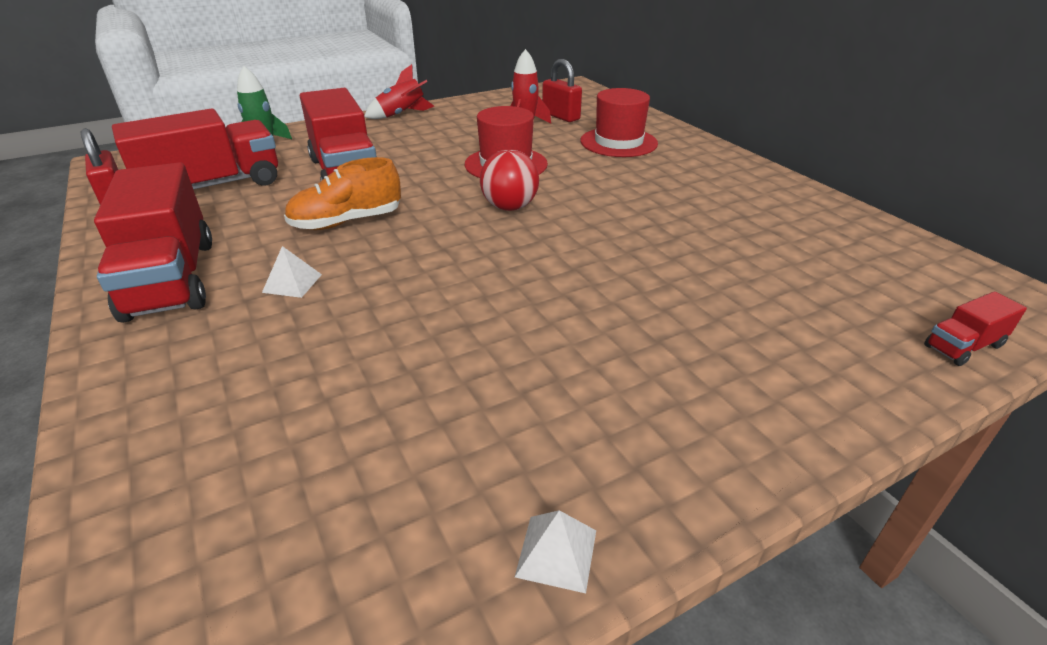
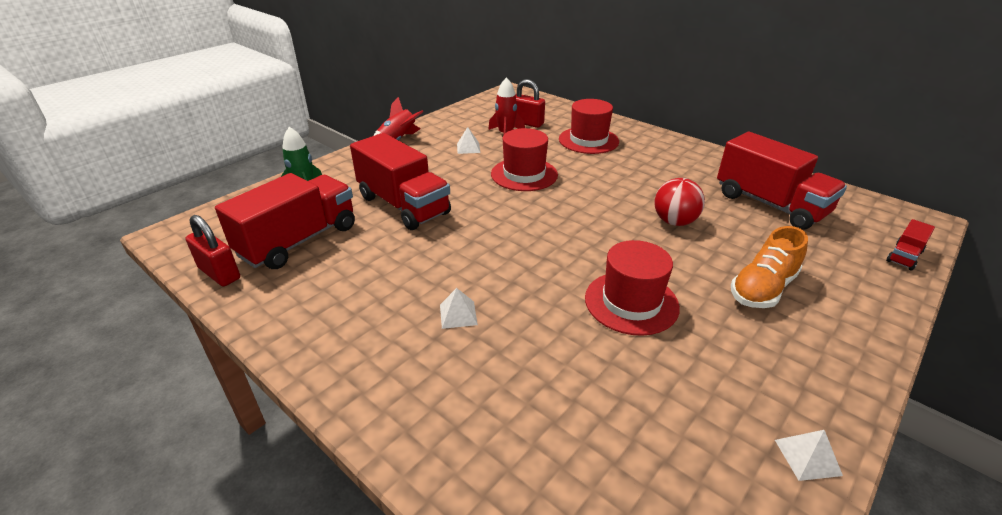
camera: 20 degrees left, 0 degrees up
red truck [94,162,212,323] -> red truck moved to [717,132,847,230]
orange shoe [284,157,401,230] -> orange shoe moved to [731,226,808,308]
red ball [480,150,539,211] -> red ball moved to [654,178,705,226]
none -> white pyramid [457,127,481,154]
none -> red hat [585,240,680,336]

